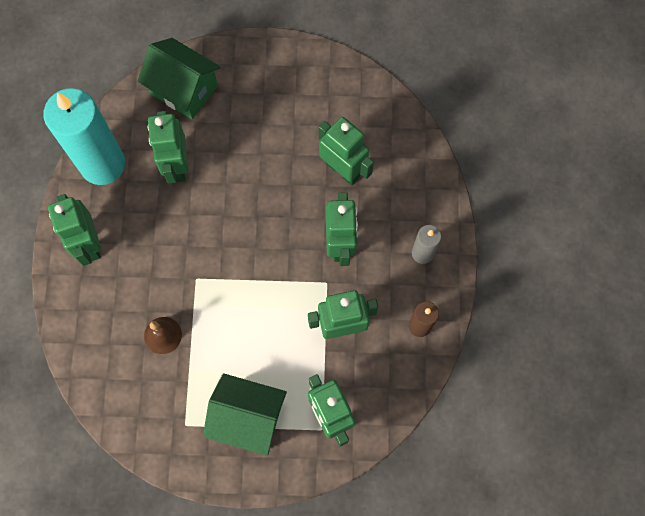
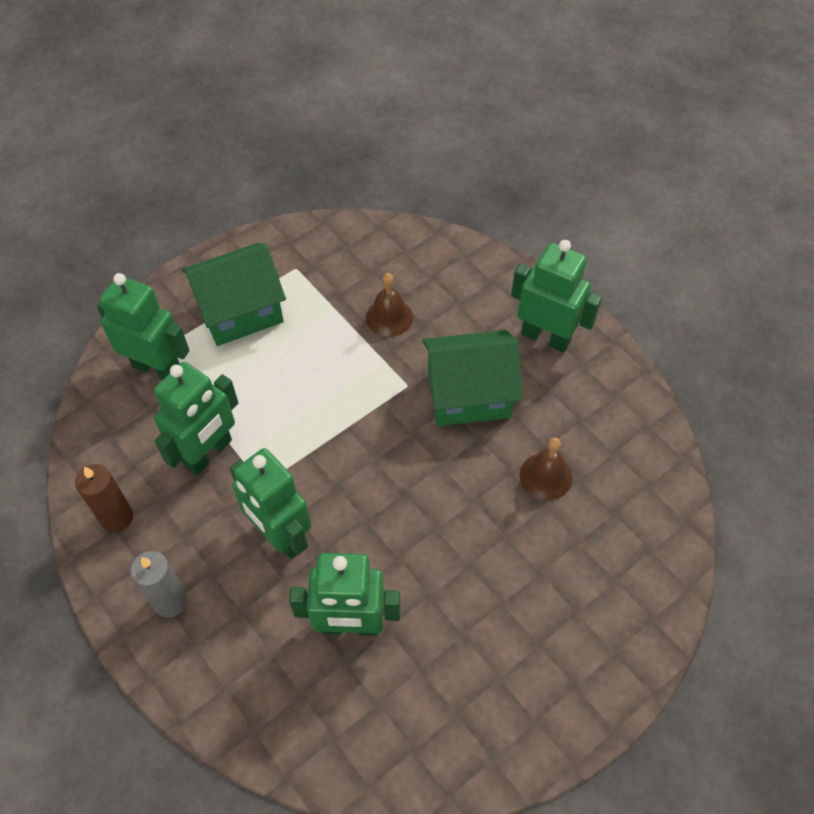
camera: 140 degrees right, 15 degrees down
turquoise candle [43,88,125,185] -> none
green house [138,38,221,119] -> green house moved to [422,330,522,426]
green robot [148,111,188,183] -> brown bell [520,437,572,500]

